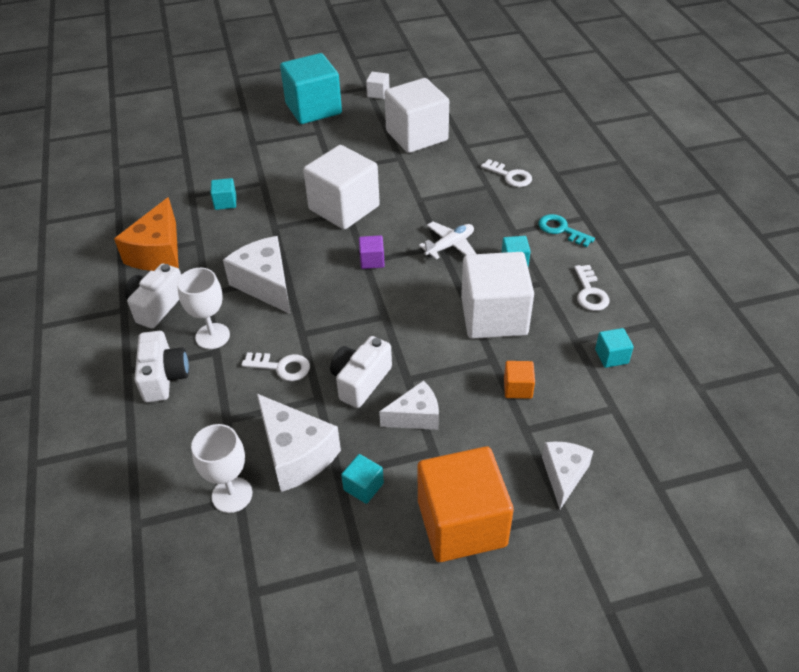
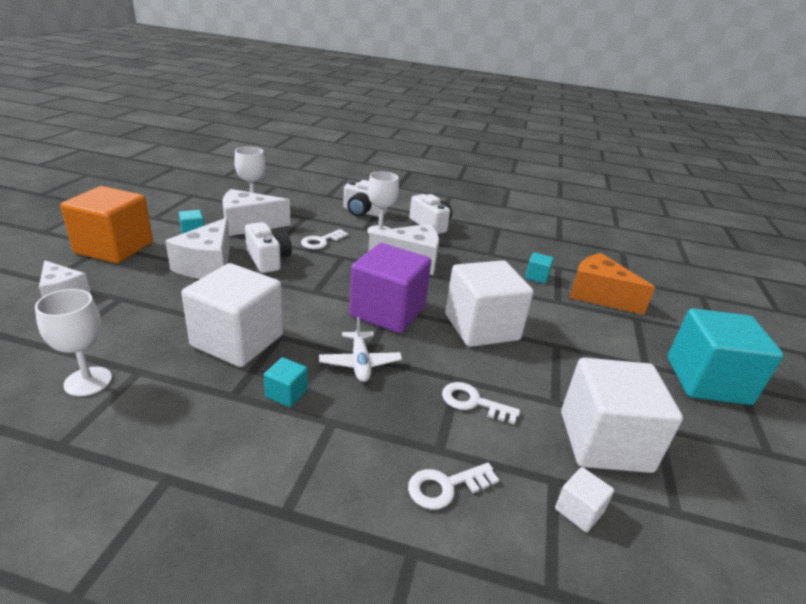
camera: 115 degrees right, 15 degrees down
orange cheese [114,197,179,271] -> orange cheese moved to [569,253,655,315]
purple cube [359,235,385,269] -> purple cube [349,243,431,333], size x2.38
white cube [366,72,389,99] -> white cube moved to [555,467,614,532]
white cheese [379,381,439,430] -> white cheese [165,218,230,279], size x1.57
orange cube [504,361,535,399] -> none
turquoise key [538,214,595,247] -> none
white key [574,265,609,311] -> white key moved to [442,382,520,424]
turquoise cube [595,328,634,368] -> white goblet [35,289,112,396]

